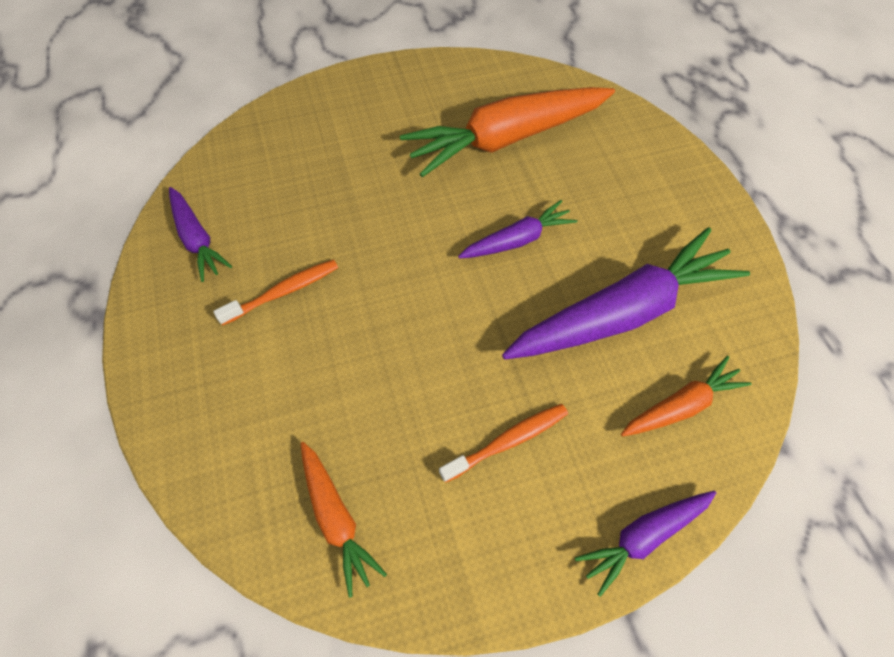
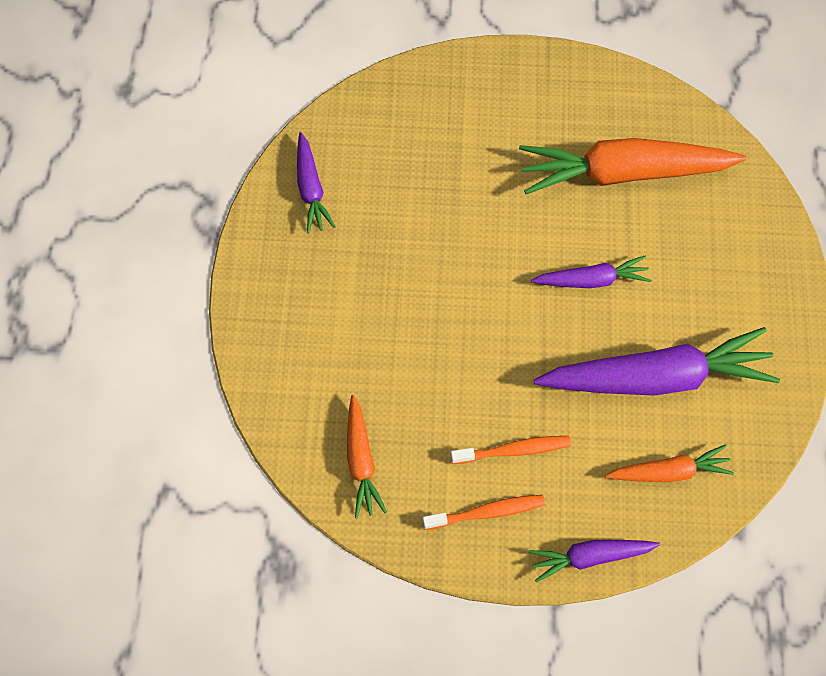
camera: 20 degrees right, 5 degrees up
orange toothbrush [213,259,338,326] -> orange toothbrush moved to [422,495,545,530]

